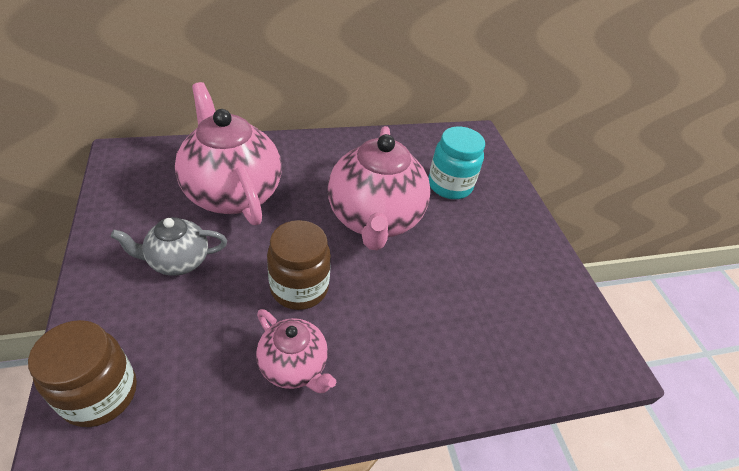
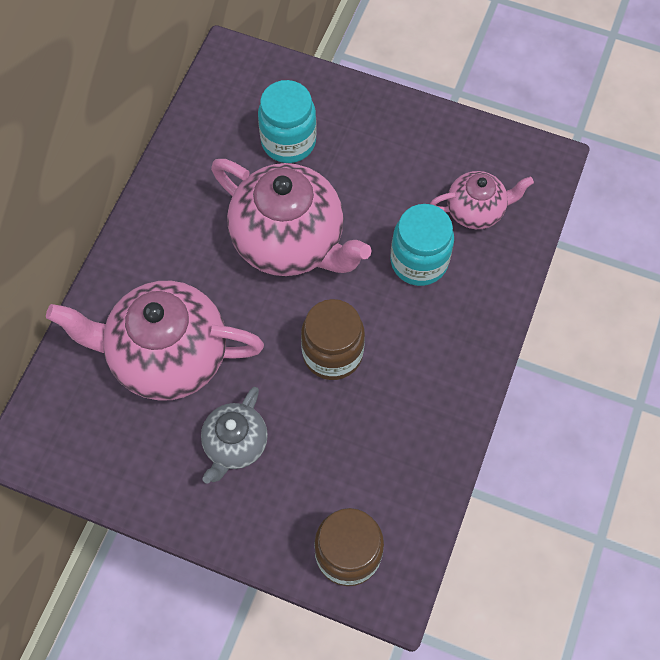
camera: 50 degrees left, 20 degrees up
pink teapot [256,309,336,393] -> pink teapot moved to [430,171,534,229]
none -> turquoise jar [391,204,454,286]

